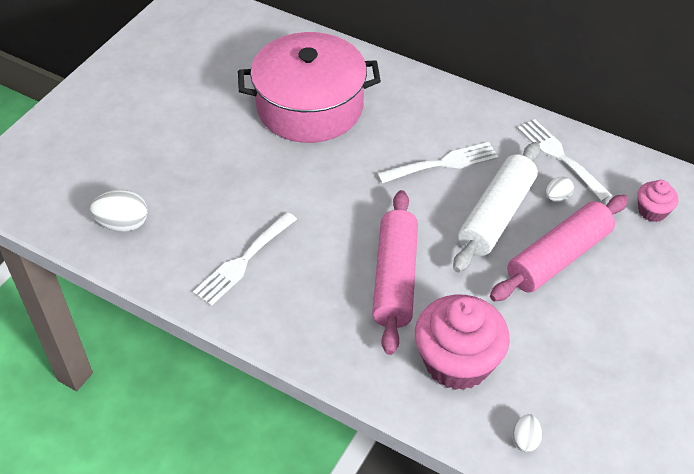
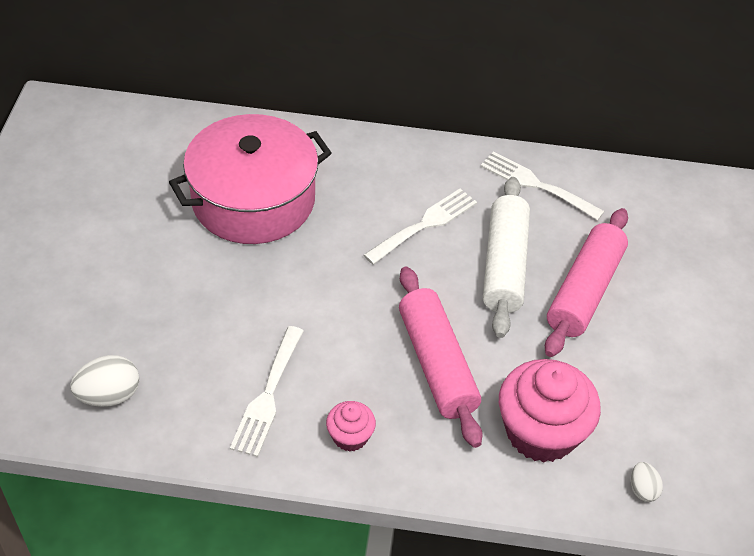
camera: 25 degrees left, 0 degrees up
white egg [546,177,574,202] -> none
pink cupcake [637,180,678,222] -> pink cupcake moved to [326,401,376,452]

